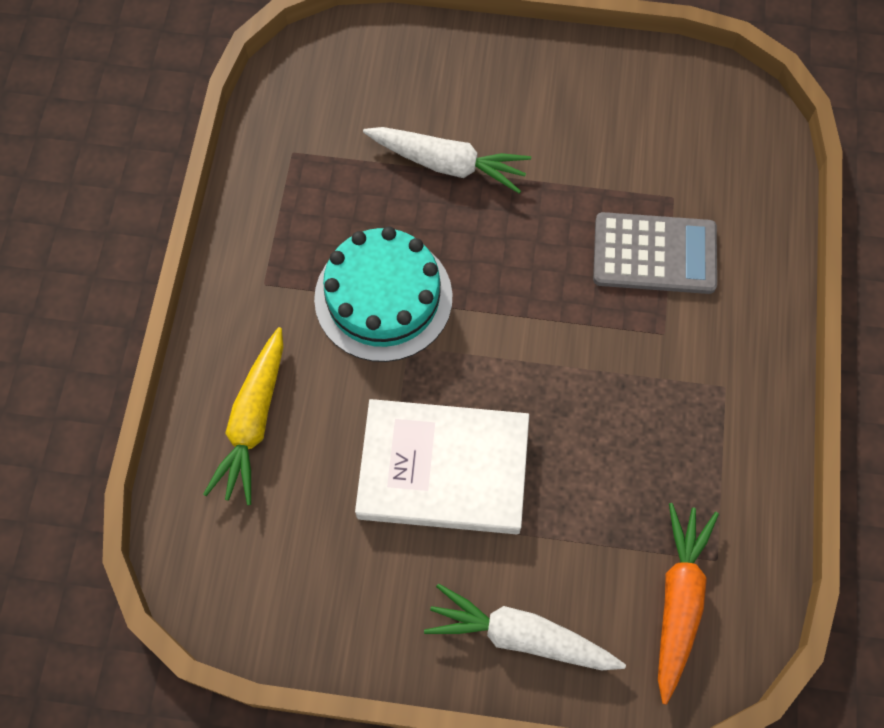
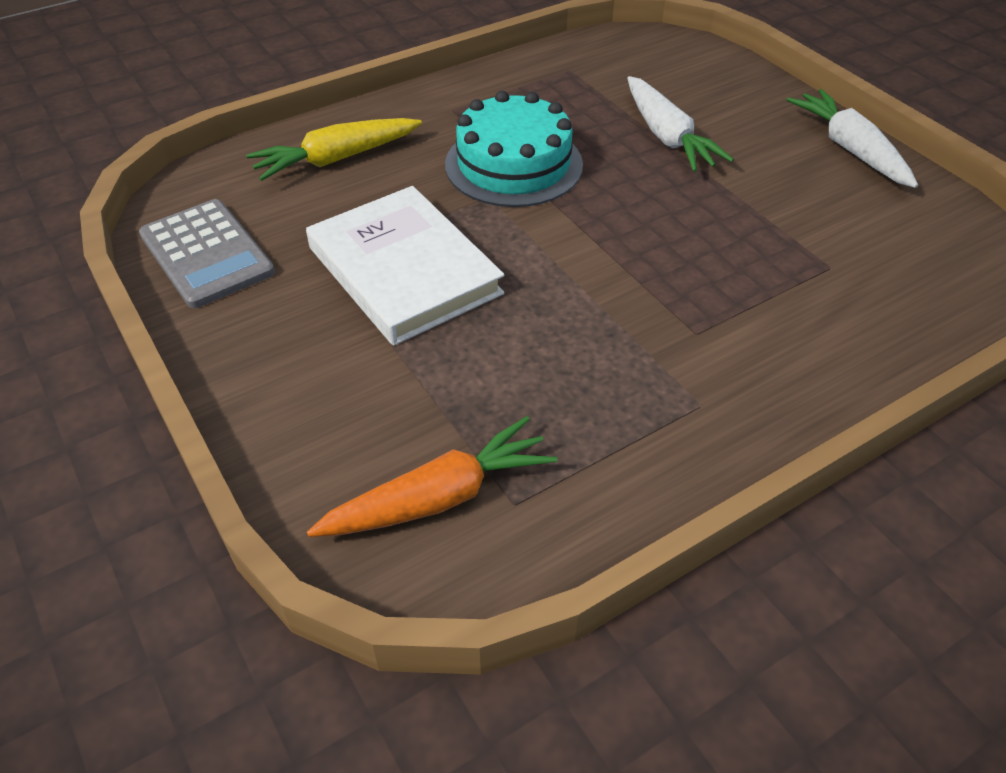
camera: 50 degrees right, 20 degrees down
white carrot [424,583,626,670] -> white carrot moved to [787,89,918,188]
grey calculator [593,212,717,294] -> grey calculator moved to [139,199,275,308]

